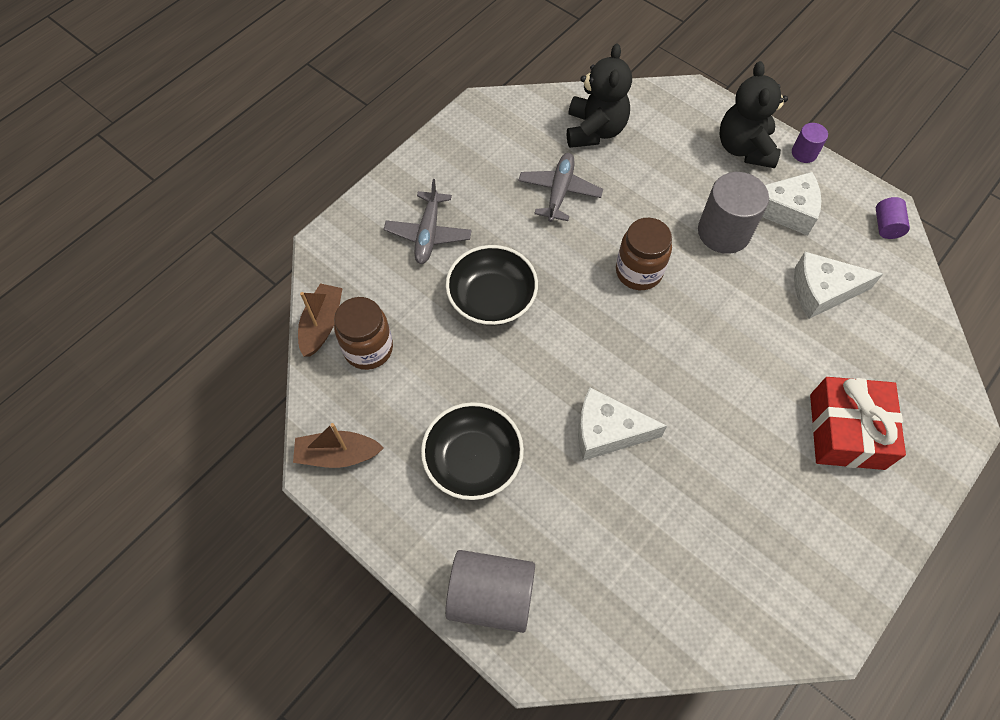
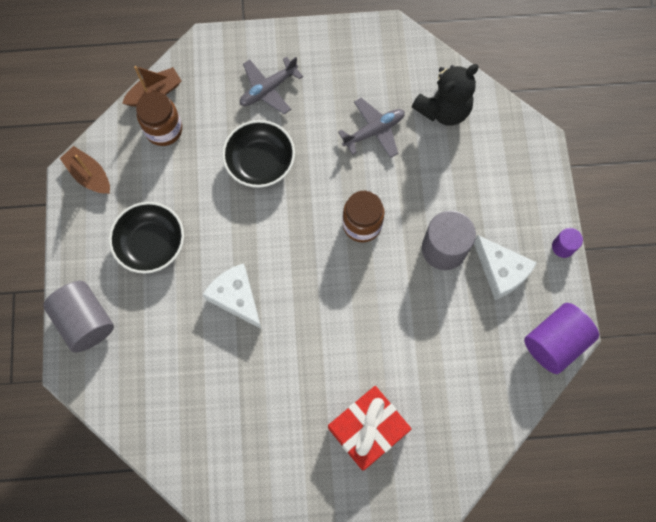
camera: 45 degrees right, 10 degrees up
black teddy bear [720,61,788,168] -> none
white cheese [794,252,883,319] -> none
purple cylinder [876,197,910,239] -> purple cylinder [524,303,599,374], size x1.95

